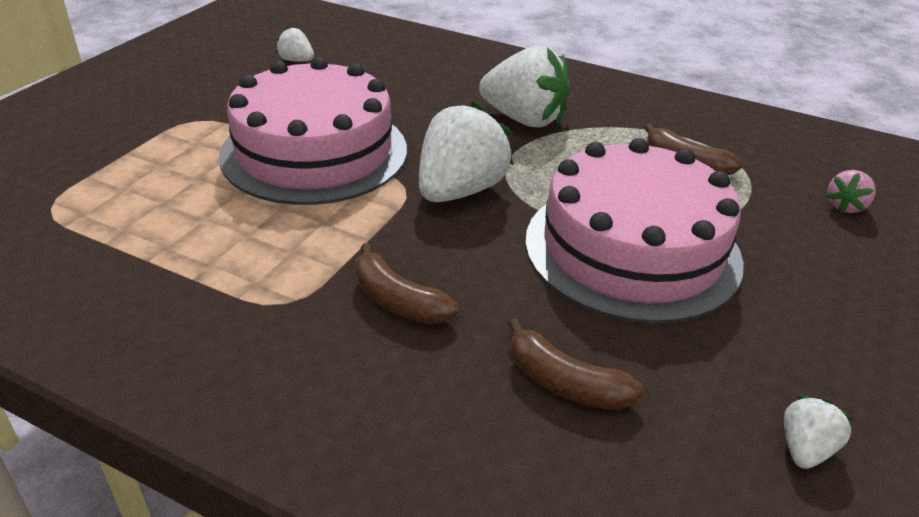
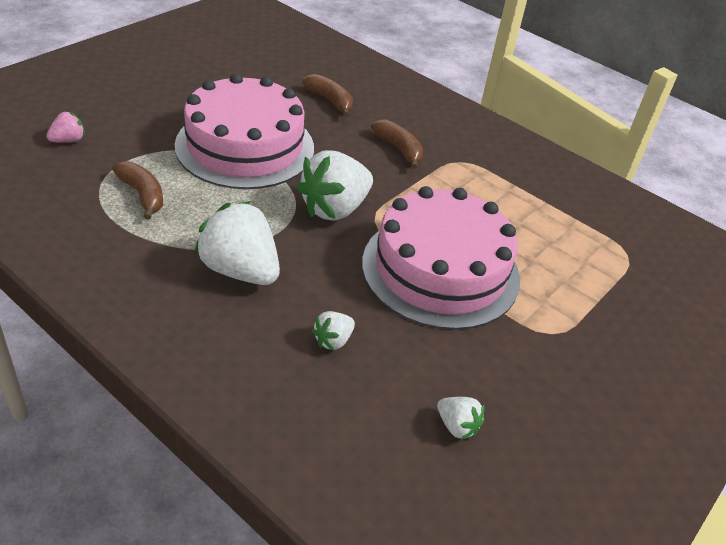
camera: 170 degrees left, 5 degrees up
white strawberry [784,395,853,469] -> white strawberry moved to [312,311,355,351]

